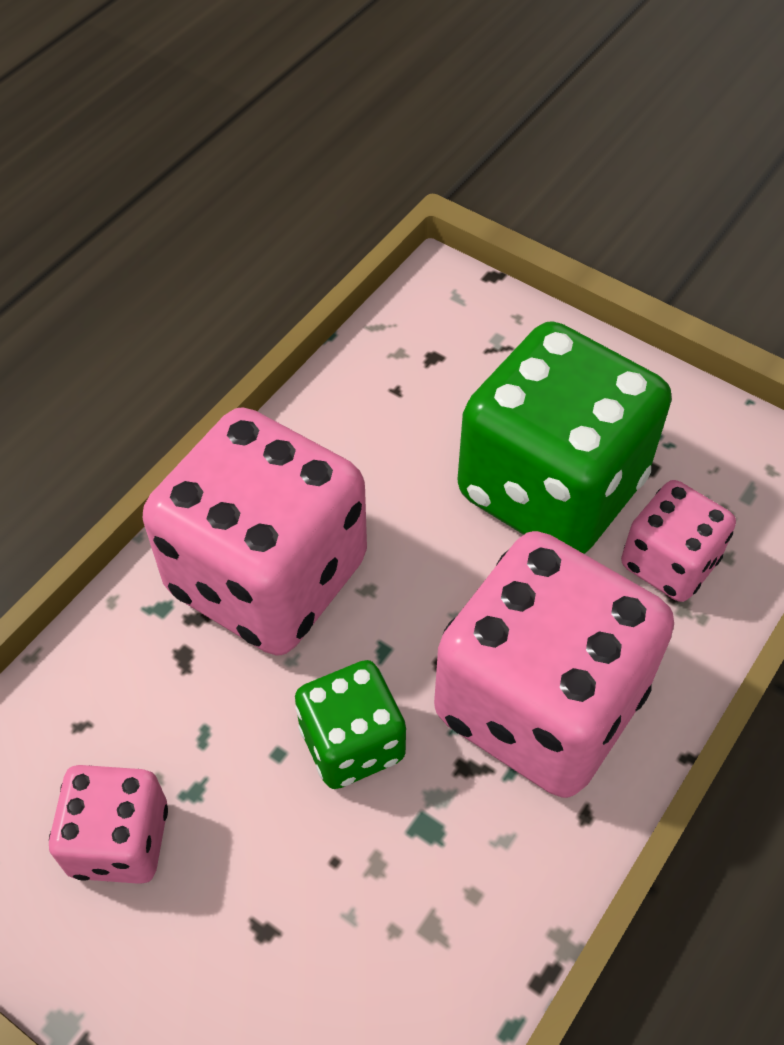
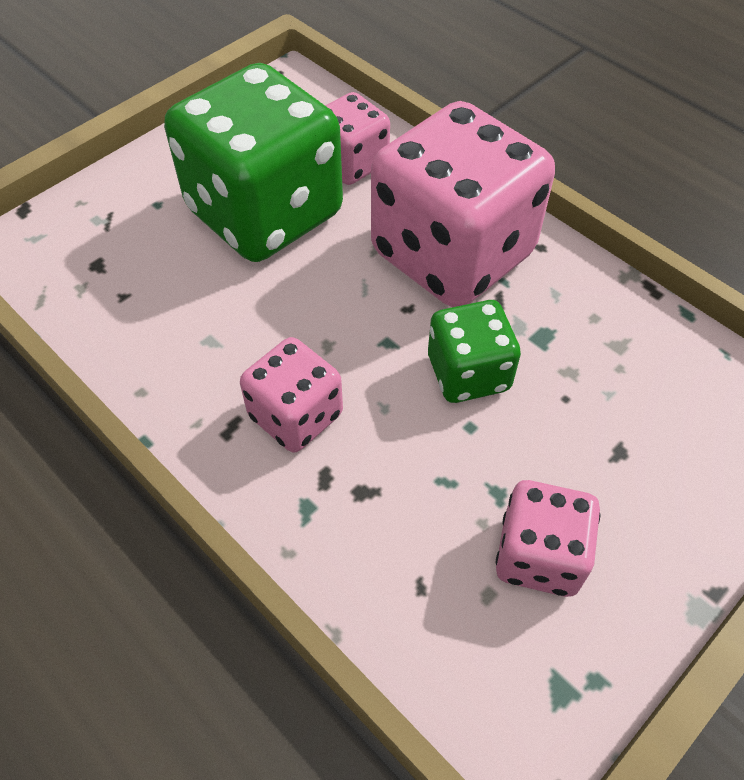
camera: 80 degrees left, 0 degrees up
pink dice [143,407,367,656] -> pink dice [240,337,343,452], size x0.51

